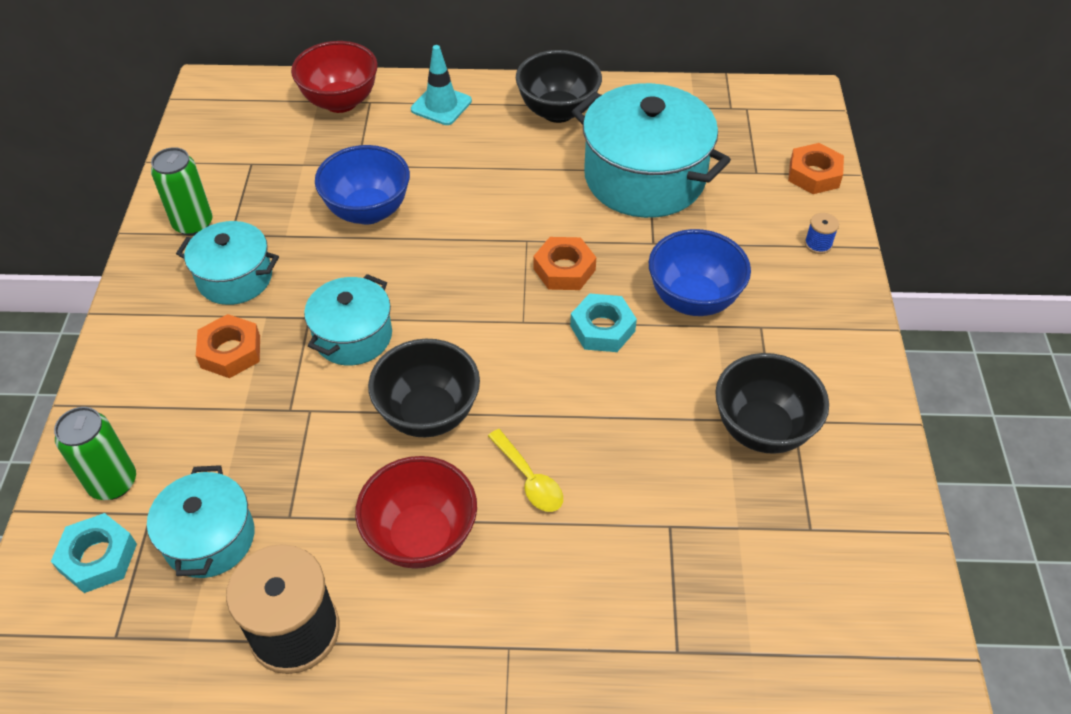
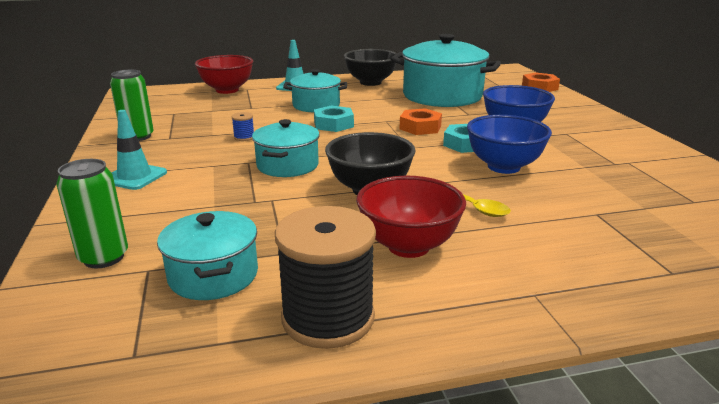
camera: 15 degrees left, 25 degrees down
turquoise nut [51,513,137,593] -> turquoise nut moved to [314,106,354,132]
turquoise pot [176,221,279,305] -> turquoise pot moved to [283,69,347,112]
orange nut [196,314,260,378] -> none
blue bowl [315,145,410,224] -> blue bowl moved to [467,115,552,174]
black bowl [715,353,829,454] -> none
blue spool [805,213,839,254] -> blue spool moved to [231,112,254,141]
none -> turquoise traffic cone [111,110,167,190]

